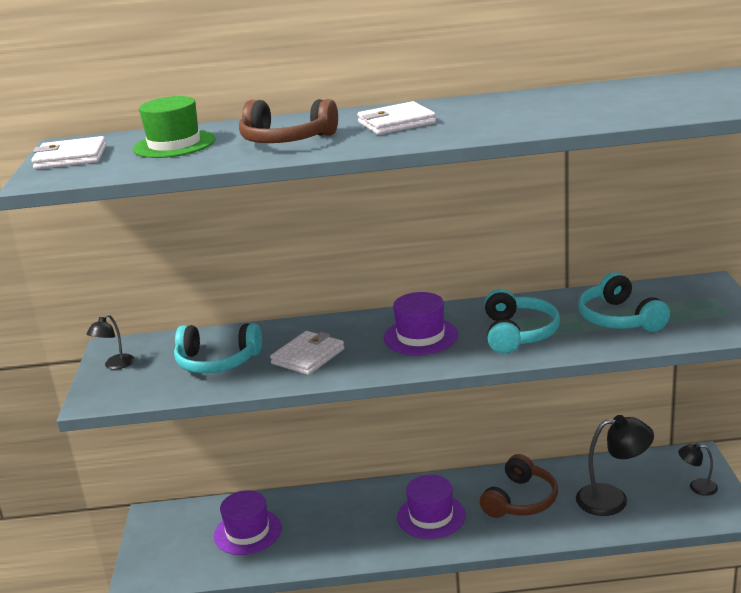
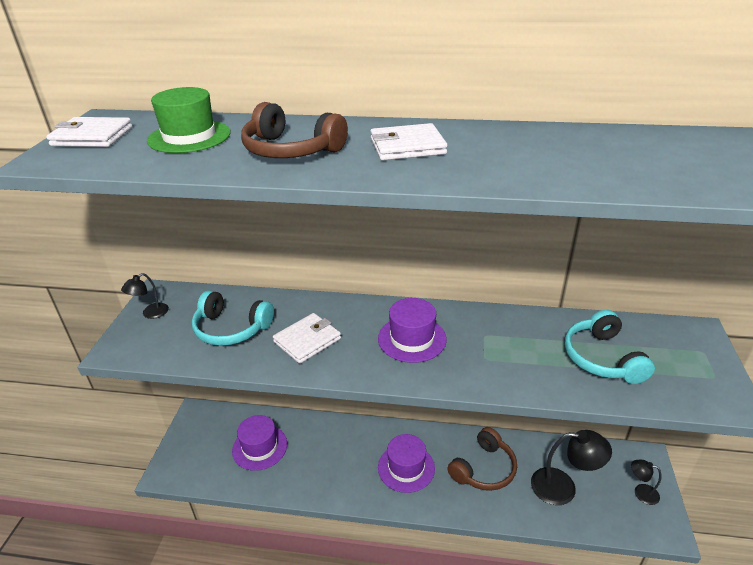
camera: 10 degrees right, 10 degrees up
turquoise headphones [485,289,560,354] -> none

